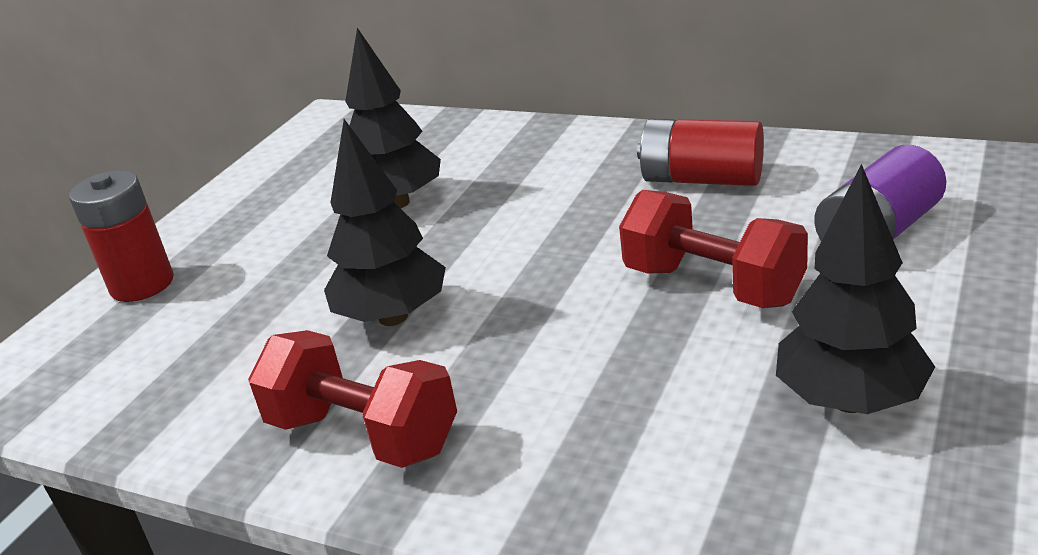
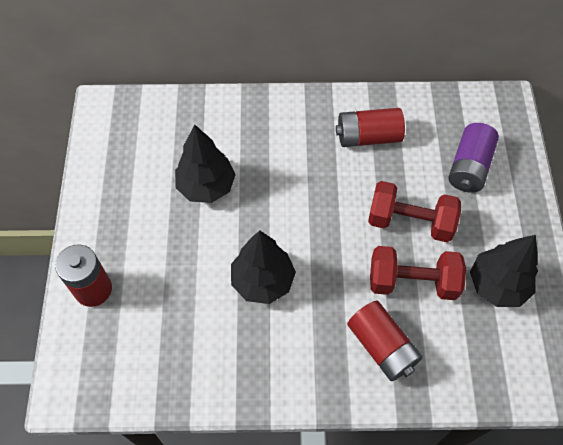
camera: 30 degrees left, 30 degrees up
red dumbbell [248,330,457,468] -> red dumbbell moved to [370,246,466,300]
none -> red battery [347,301,422,381]

